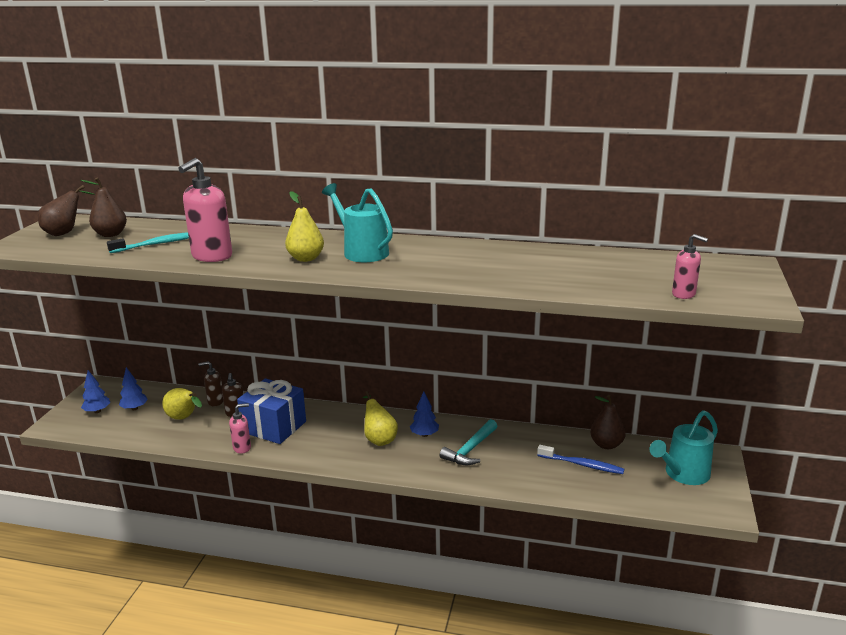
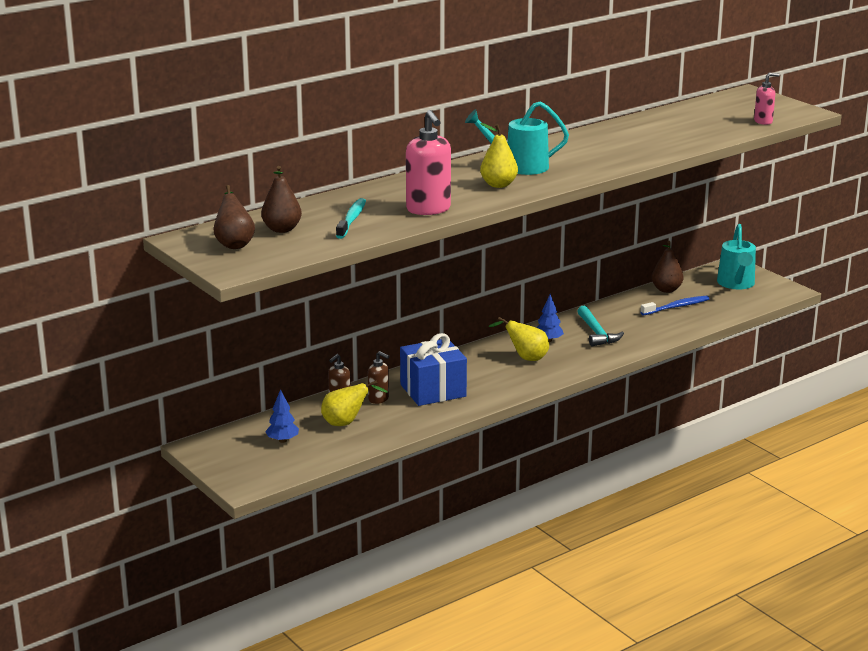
camera: 50 degrees left, 0 degrees up
blue tree [81,370,110,413] -> none
pink soap dispenser [229,403,251,454] -> none

